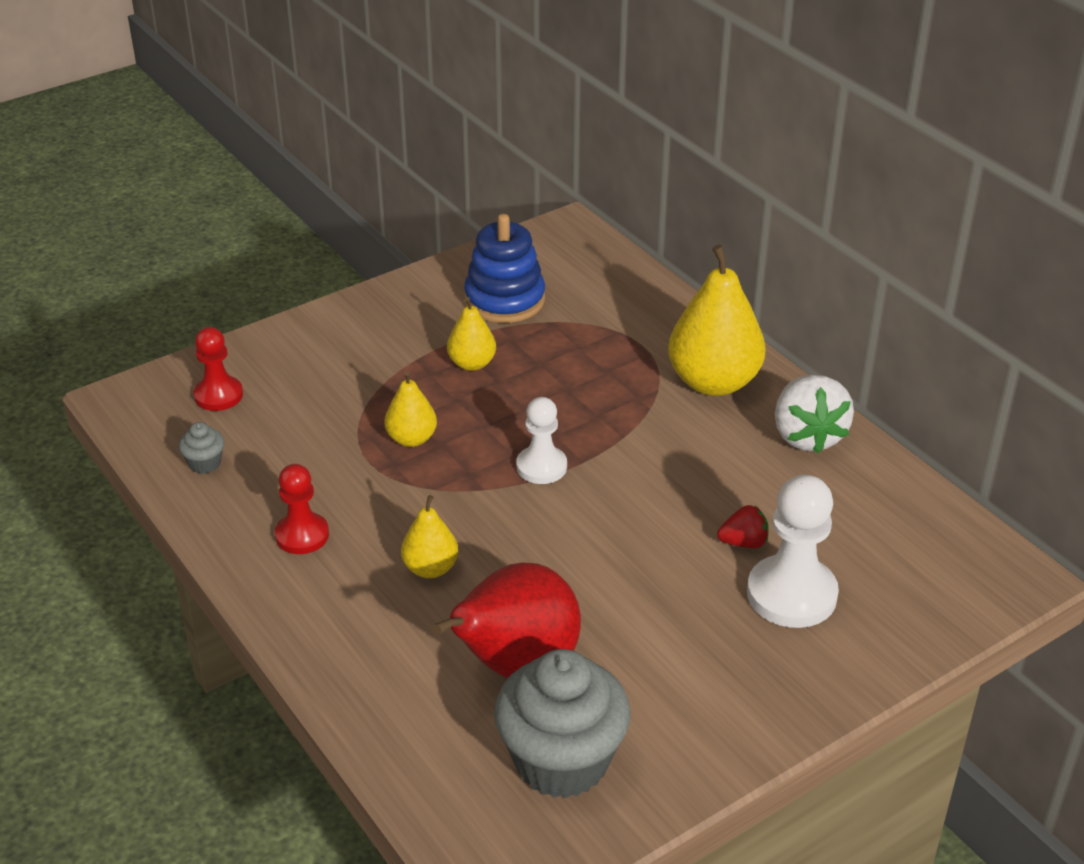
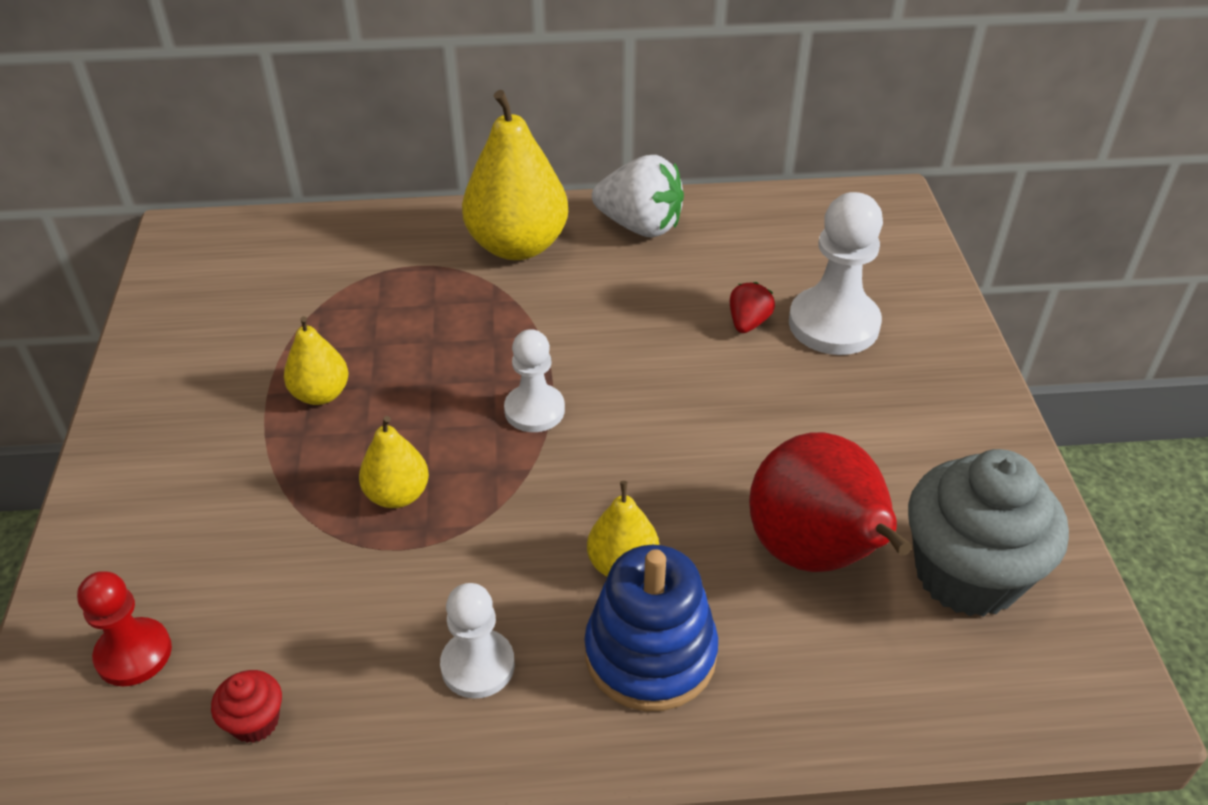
camera: 60 degrees left, 5 degrees up
grey cupcake [179,422,224,474] -> red cupcake [211,670,282,743]
red pawn [275,464,329,554] -> white pawn [440,583,515,699]
blue stacking toy [464,214,545,323] -> blue stacking toy moved to [584,545,718,711]

